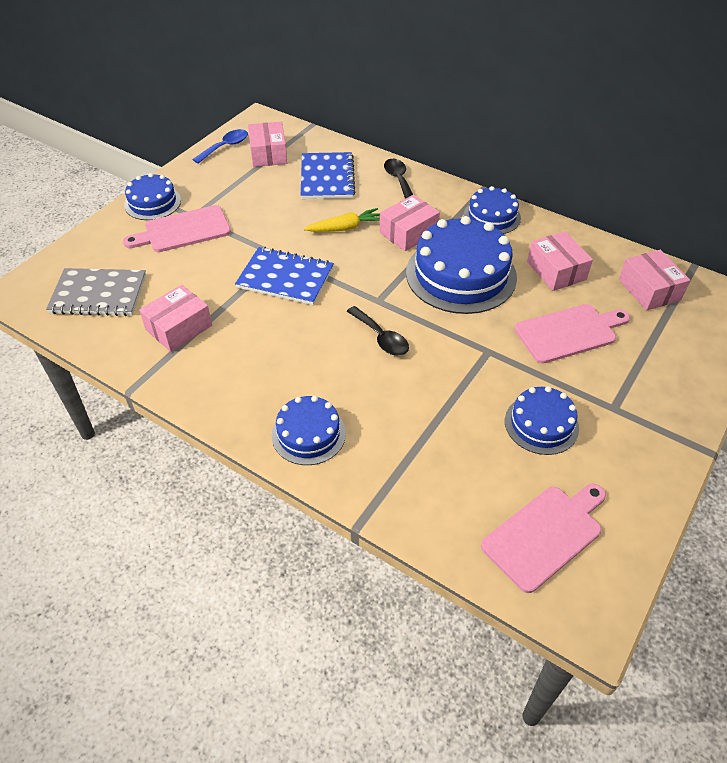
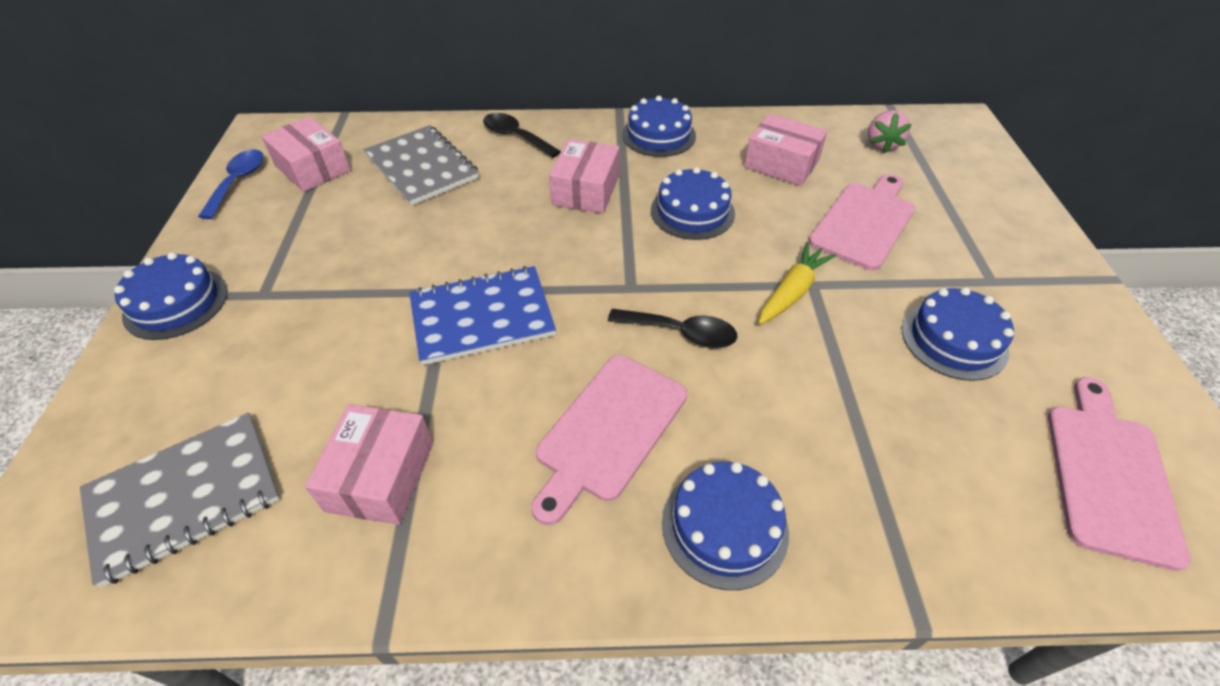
camera: 35 degrees left, 0 degrees up
pink cutting board [123,205,231,252] -> pink cutting board moved to [531,355,687,525]
blue notebook [301,152,355,199] -> grey notebook [364,125,479,206]
yellow carrot [304,208,380,232] -> yellow carrot moved to [758,242,837,324]
blue cake [406,216,517,314] -> blue cake [651,167,735,240], size x0.56
pink box [619,250,690,311] -> pink strawberry [868,110,912,154]

